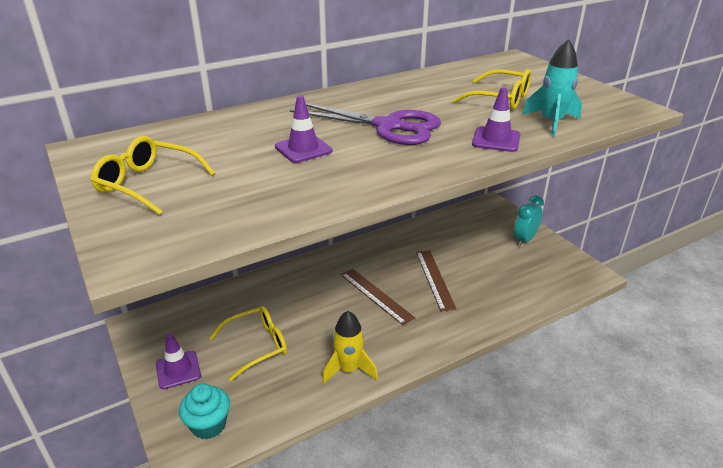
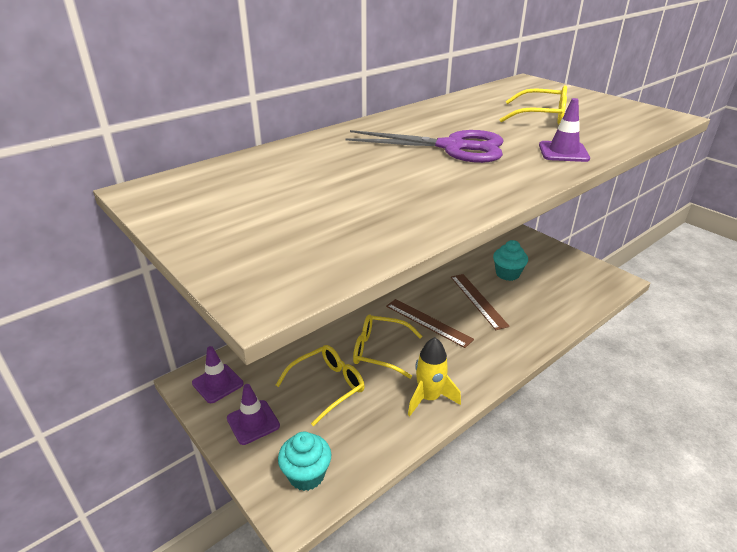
camera: 10 degrees left, 0 degrees up
yellow glasses [90,136,215,215] -> yellow glasses moved to [353,314,422,379]
purple traffic cone [275,95,332,163] -> purple traffic cone moved to [192,346,244,403]
turquoise clock [514,195,544,246] -> none
turquoise rocket [522,39,582,137] -> none
none -> turquoise cupcake [493,240,528,281]

